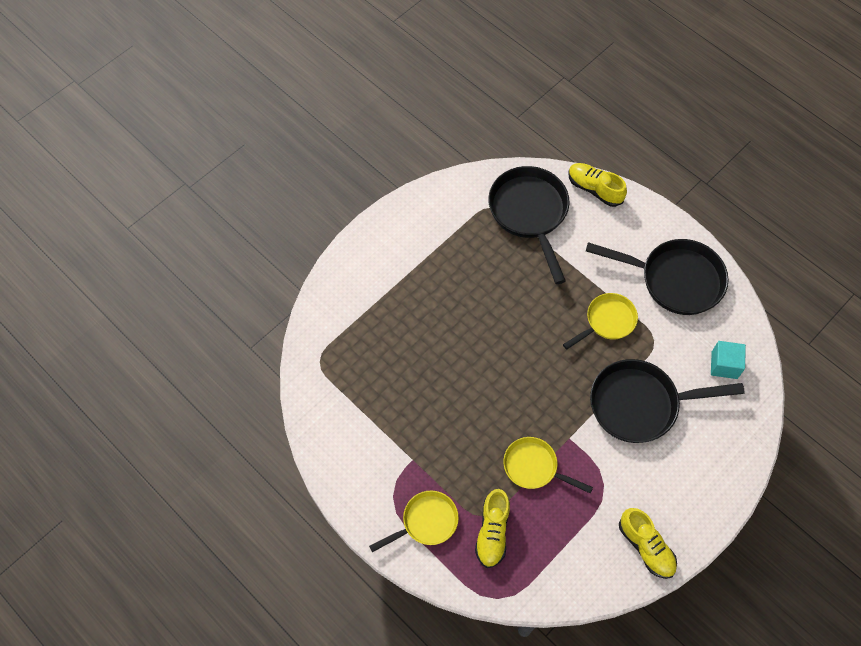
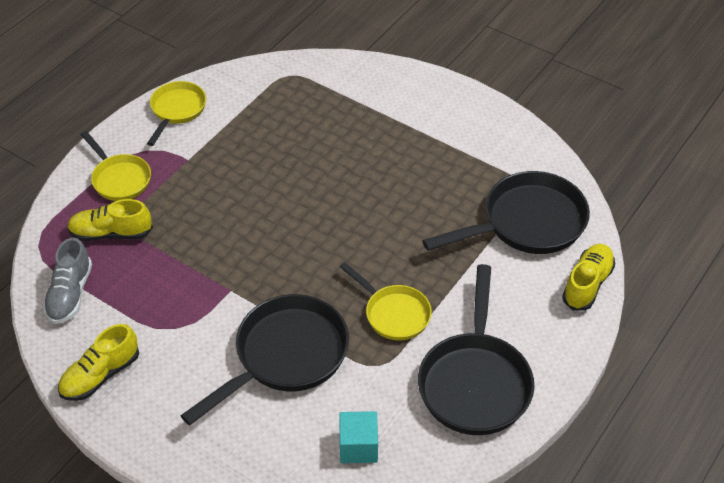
camera: 80 degrees right, 15 degrees down
yellow pan [504,437,593,493] -> yellow pan moved to [147,81,206,146]
black pan [590,359,745,443] -> black pan turned 60 degrees clockwise [180,294,349,425]
none -> grey shoe [43,238,92,324]

